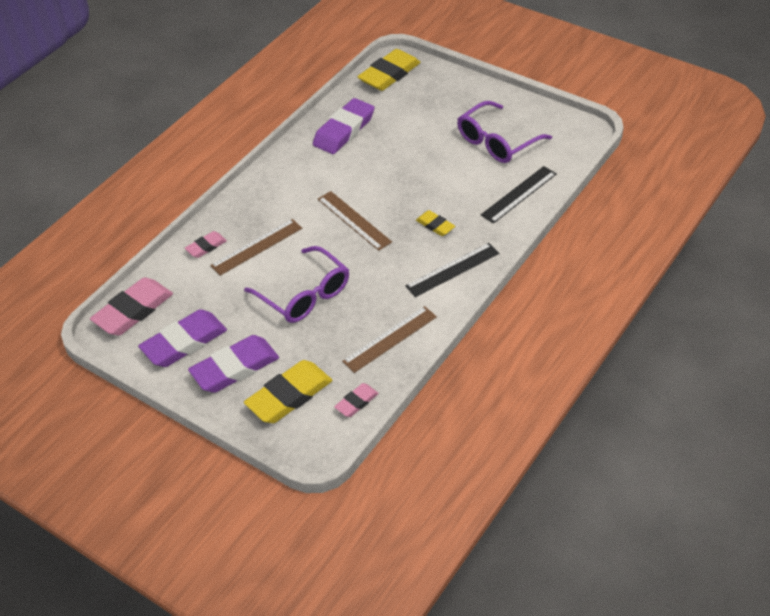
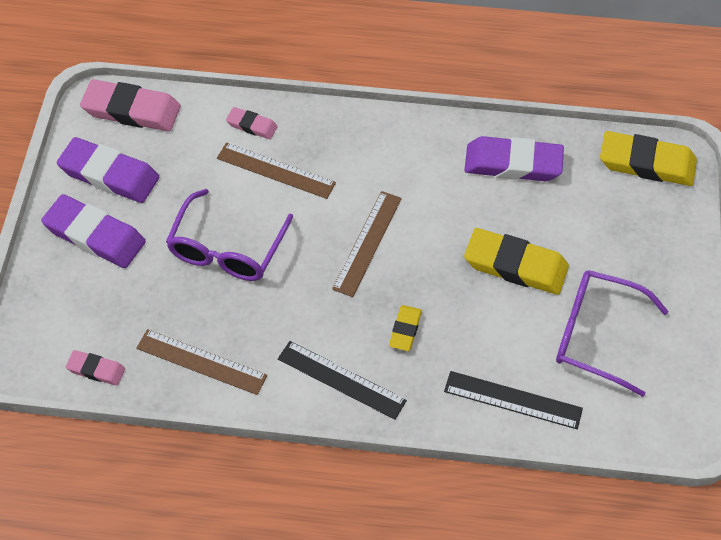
camera: 60 degrees right, 10 degrees up
yellow eraser [244,360,332,423] -> yellow eraser moved to [464,228,569,295]

